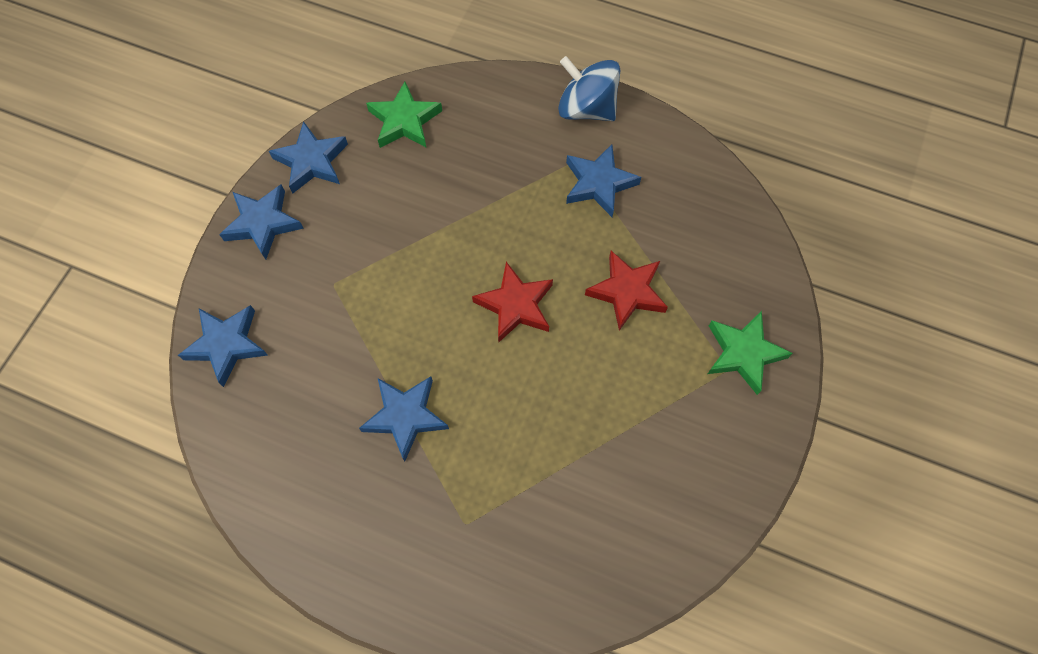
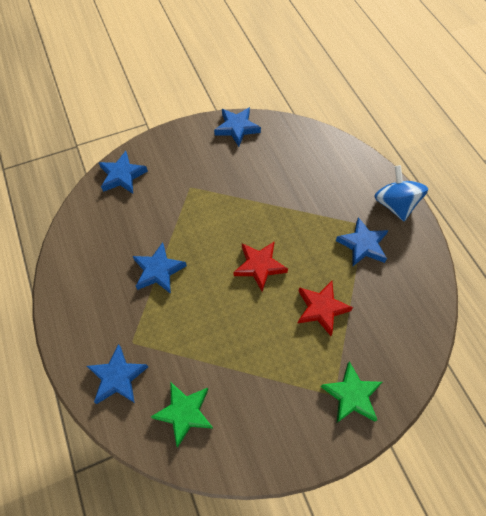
camera: 45 degrees right, 5 degrees down
blue star [219,185,304,260] -> blue star moved to [87,344,148,404]
green star [366,82,442,148] -> green star moved to [151,383,213,447]

